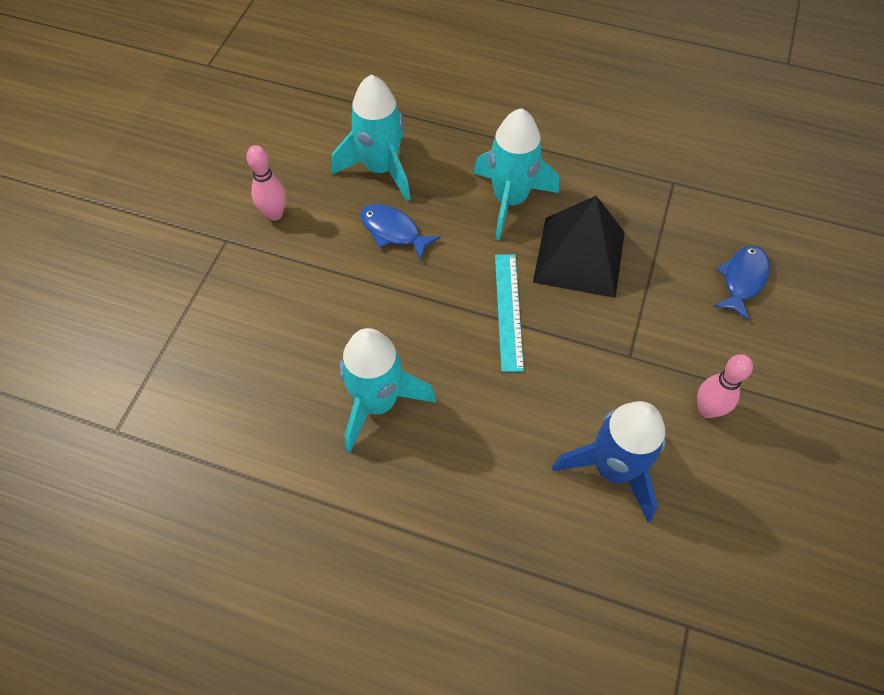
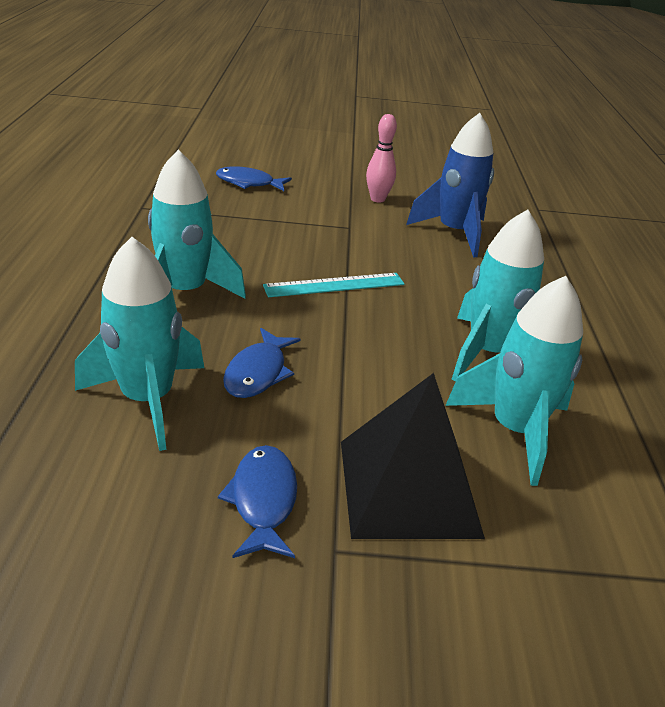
camera: 110 degrees left, 25 degrees down
pink bowling pin [247,145,286,221] -> blue fish [218,445,297,558]
black pyramid [533,196,625,298] -> black pyramid moved to [341,373,485,539]
none -> turquoise rocket [445,276,583,486]

